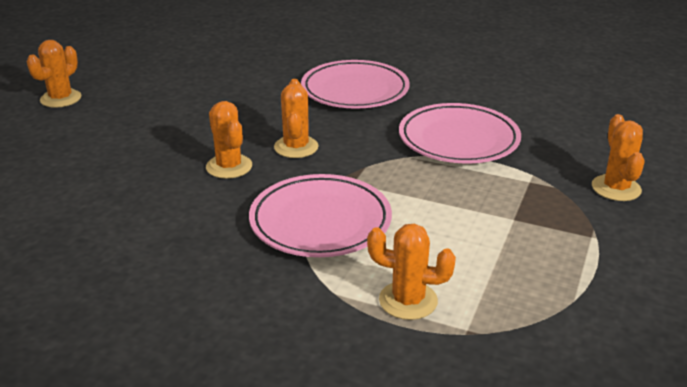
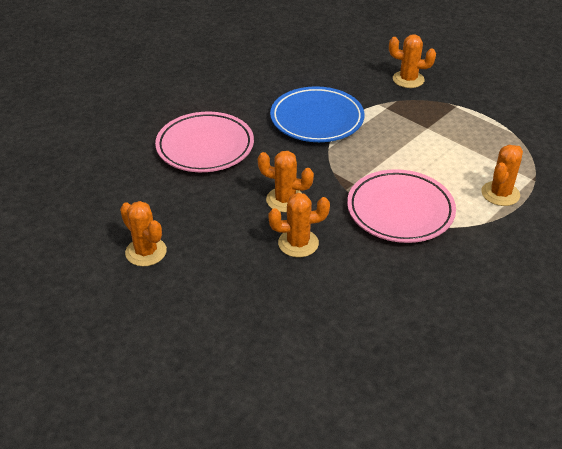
camera: 70 degrees left, 10 degrees up
orange cactus [27,40,81,108] -> orange cactus moved to [120,201,167,266]
pink plate [399,103,521,164] -> blue plate [270,86,364,142]

